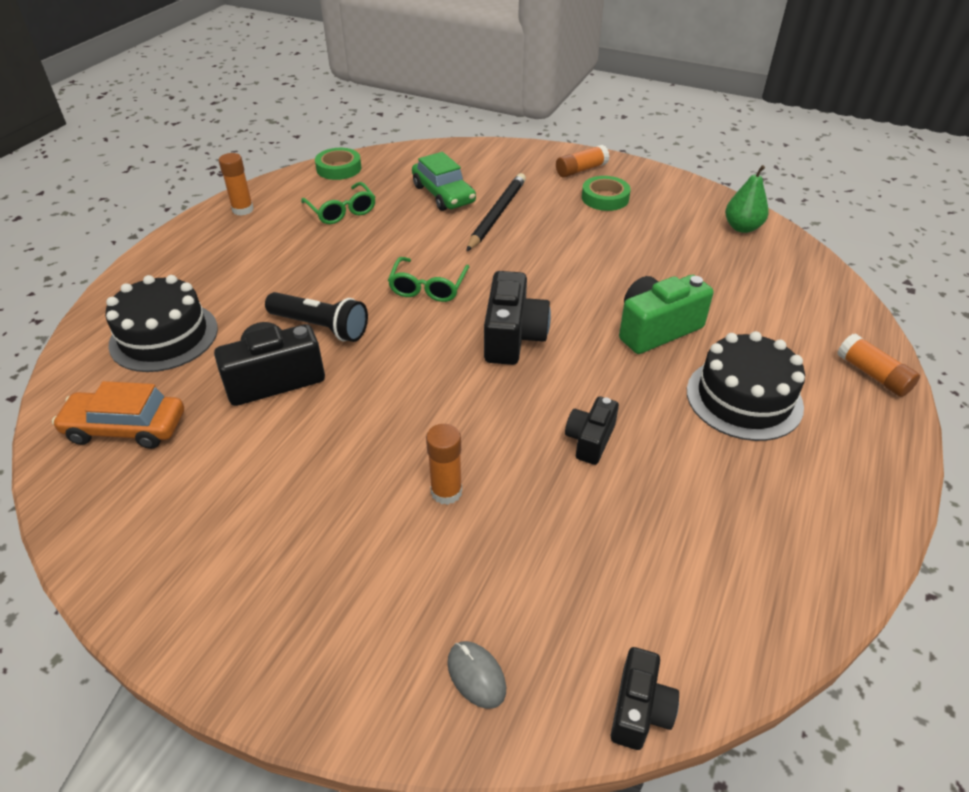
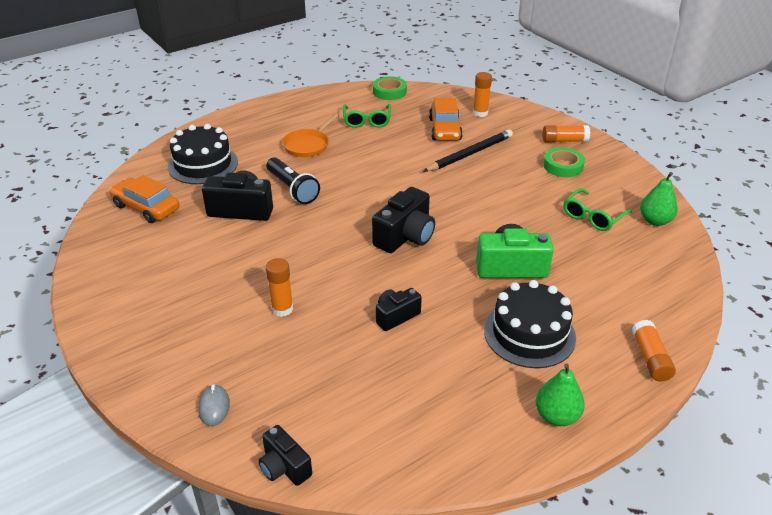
camera: 30 degrees right, 5 degrees down
orange glue stick [218,153,254,216] -> orange glue stick moved to [473,72,492,117]
green glasses [388,257,469,302] -> green glasses moved to [564,188,632,231]
green car [412,152,476,211] -> orange car [429,98,463,141]
black camera [611,647,679,750] -> black camera turned 90 degrees clockwise [258,425,312,486]
none -> orange pan [282,114,339,157]
none -> green pear [535,363,585,426]

